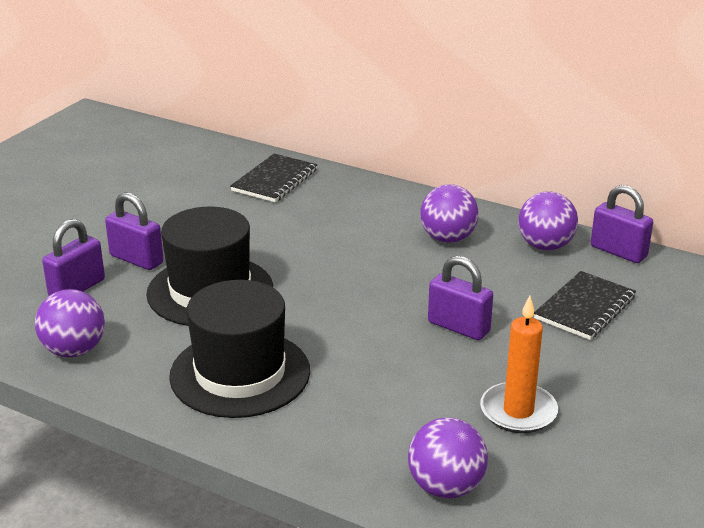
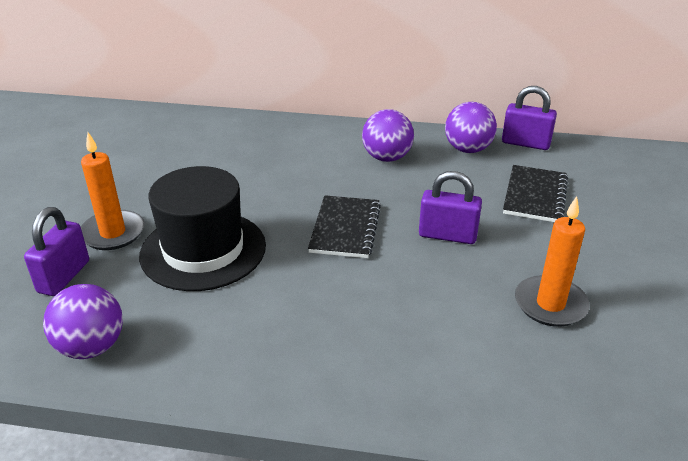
camera: 20 degrees left, 5 degrees up
purple padlock [105,192,163,270] -> orange candle [81,132,145,250]
black hat [169,280,310,418] -> none
black notebook [230,153,318,202] -> black notebook moved to [308,195,381,258]
purple ball [408,418,488,498] -> none

